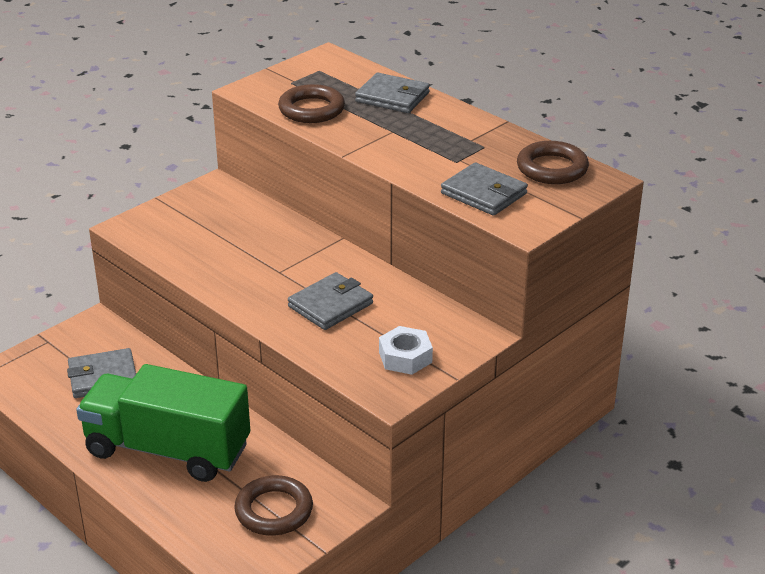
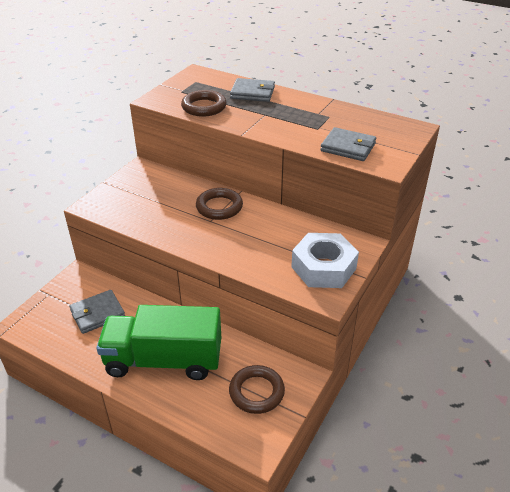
camera: 15 degrees left, 5 degrees up
grey wallet [288,272,373,330] -> none
white nut [379,326,433,375] -> white nut [291,233,359,288], size x1.68
brown ring [517,141,589,184] -> brown ring moved to [196,188,243,220]

